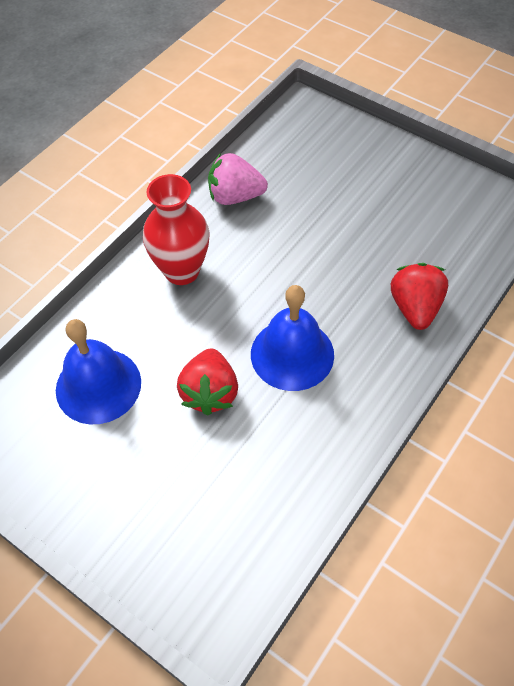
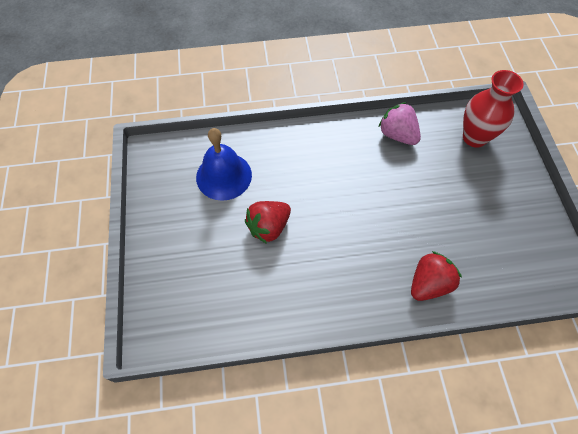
camera: 45 degrees right, 5 degrees up
red vase [143,174,210,285] -> red vase moved to [463,70,524,148]
blue bell [251,285,334,391] -> none

